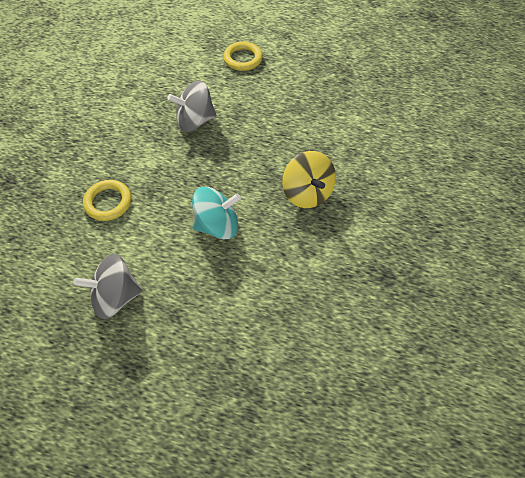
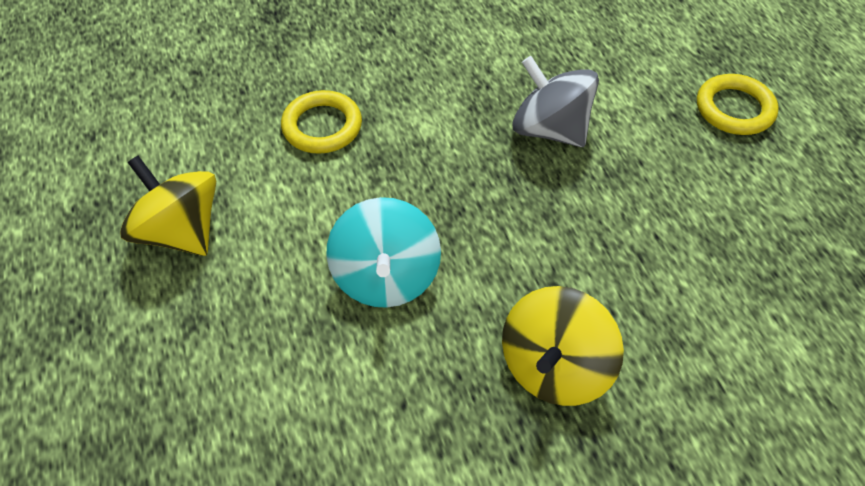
camera: 55 degrees right, 5 degrees down
grey spinning top [73,254,142,319] -> yellow spinning top [120,156,216,256]
turquoise spinning top [192,187,241,240] -> turquoise spinning top turned 45 degrees clockwise [326,197,441,308]

